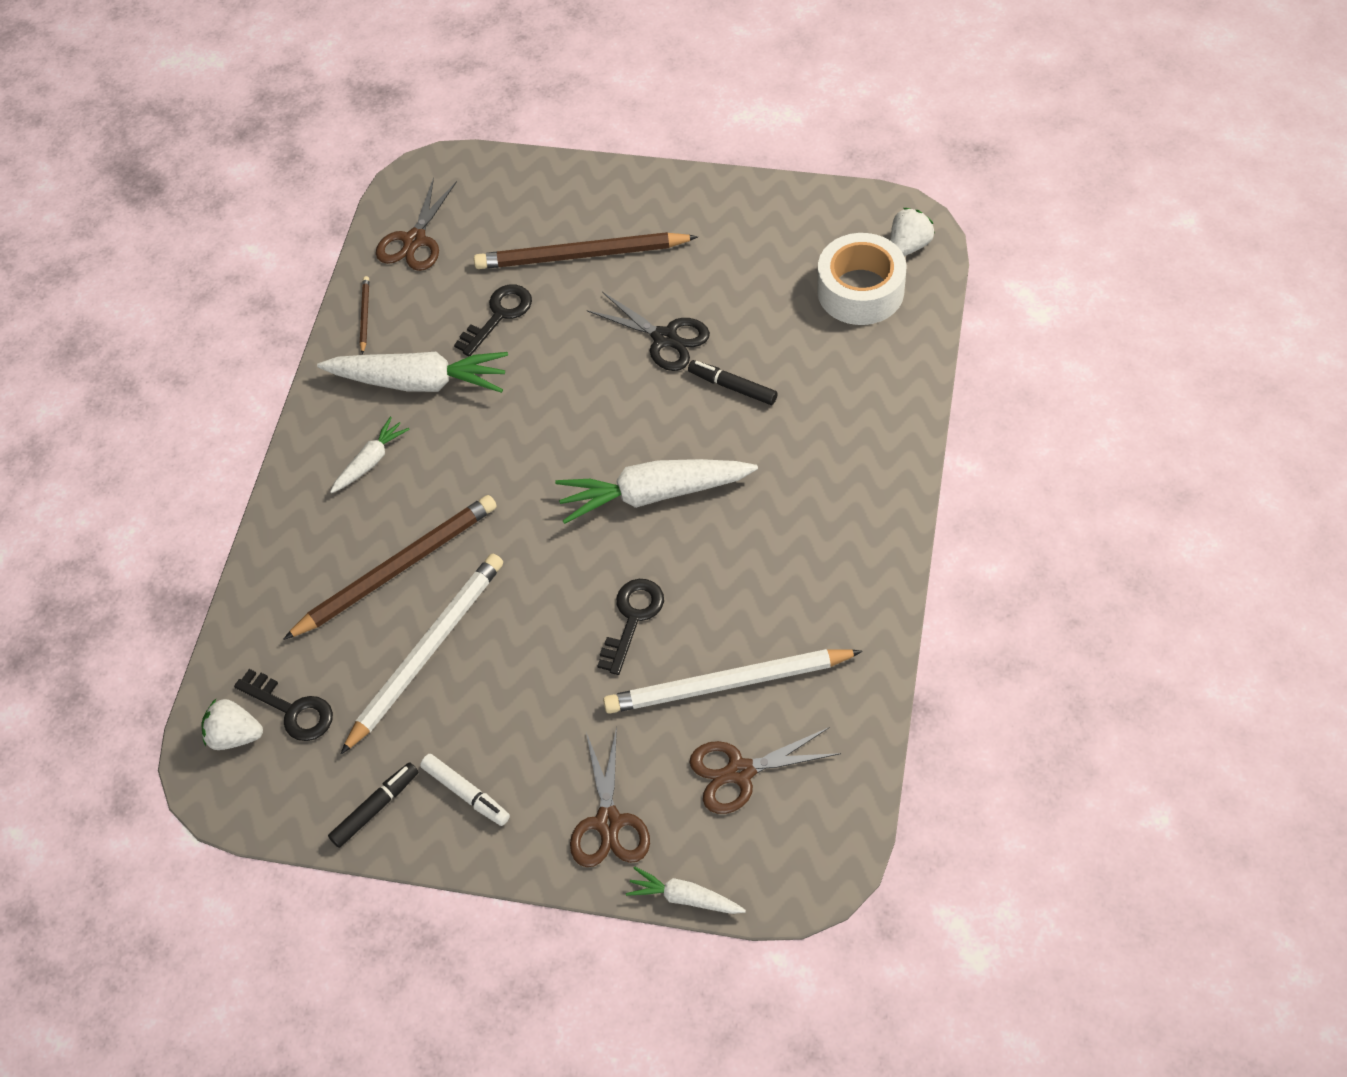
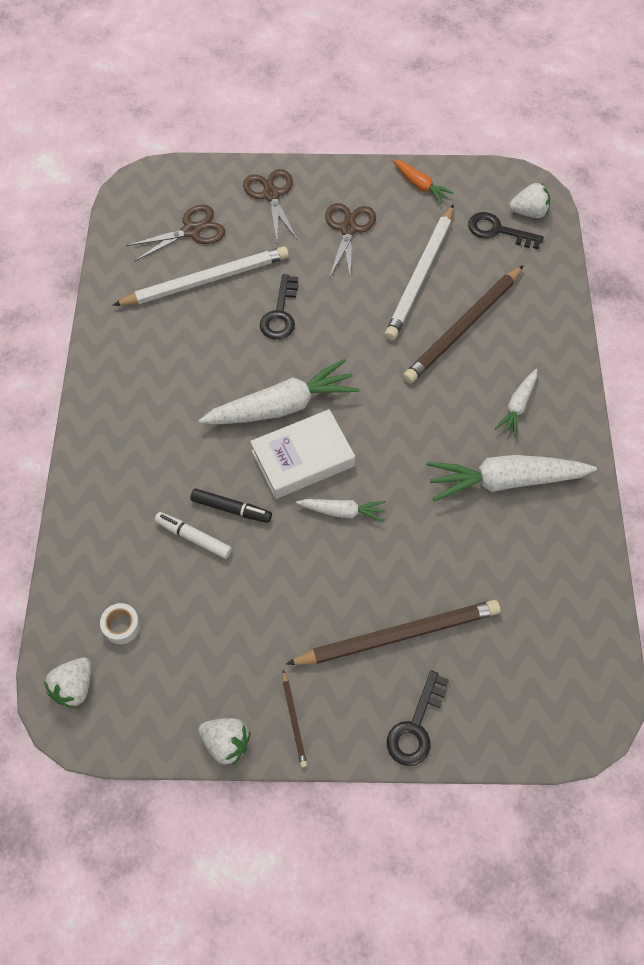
camera: 165 degrees right, 5 degrees up
black marker [328,762,418,848] -> orange carrot [393,159,454,204]
brown pencil [360,276,369,355] -> brown pencil moved to [283,670,307,768]
brown scissors [376,177,457,271] -> brown scissors moved to [325,203,376,281]
white marker [420,754,510,826] -> white marker moved to [155,512,232,559]
black key [454,284,532,356] -> black key moved to [387,670,449,766]
black scissors [587,292,710,371] -> none
white carrot [626,867,746,914] -> white carrot moved to [296,499,386,522]
white tape [817,233,906,325] -> white tape [100,603,141,644], size x0.45
none -> white strawberry [198,718,251,766]
none -> white book [250,409,355,499]

